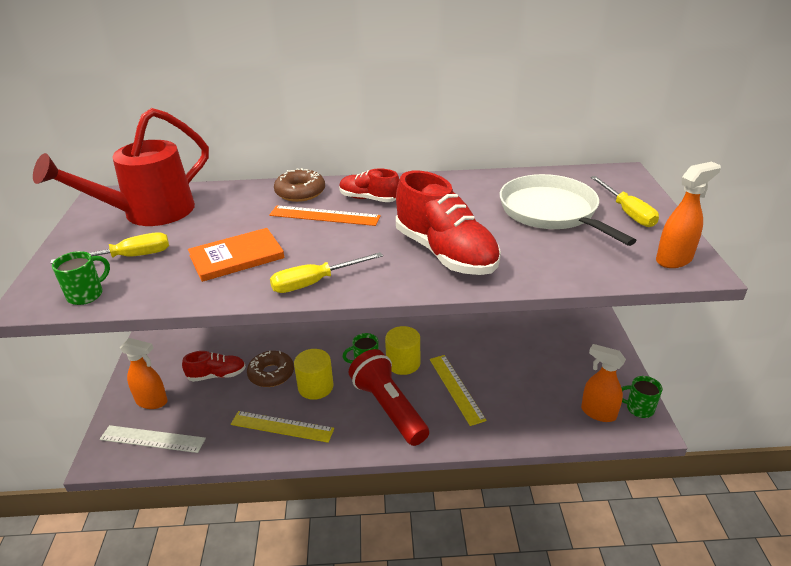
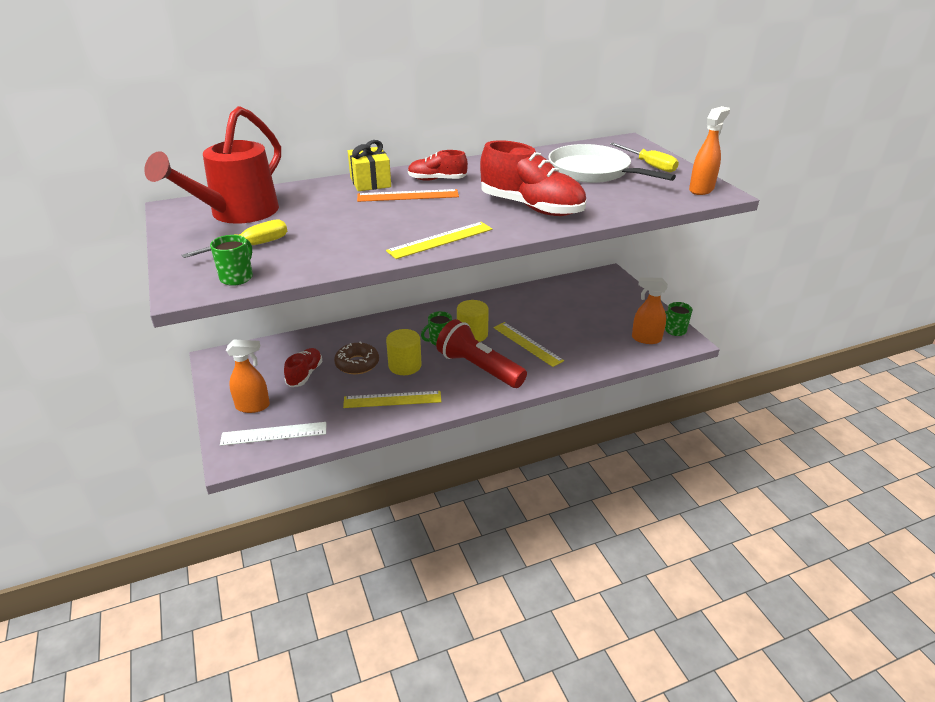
camera: 20 degrees left, 0 degrees up
red shoe [182,351,246,382] -> red shoe turned 45 degrees counterclockwise [284,348,322,387]
orange book [188,228,285,282] -> none
yellow screwdriver [270,252,383,293] -> yellow ruler [386,222,492,259]
brown donut [274,168,325,202] -> yellow gift [348,140,391,191]

